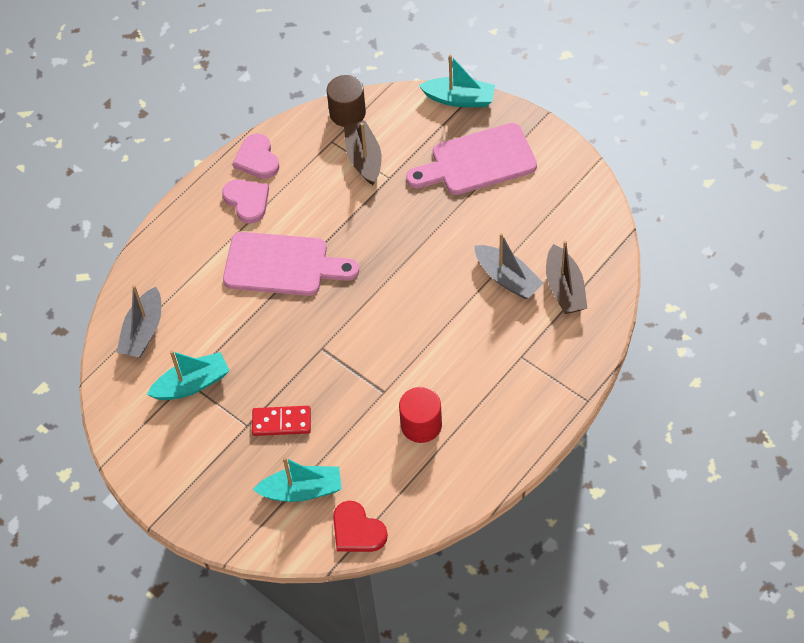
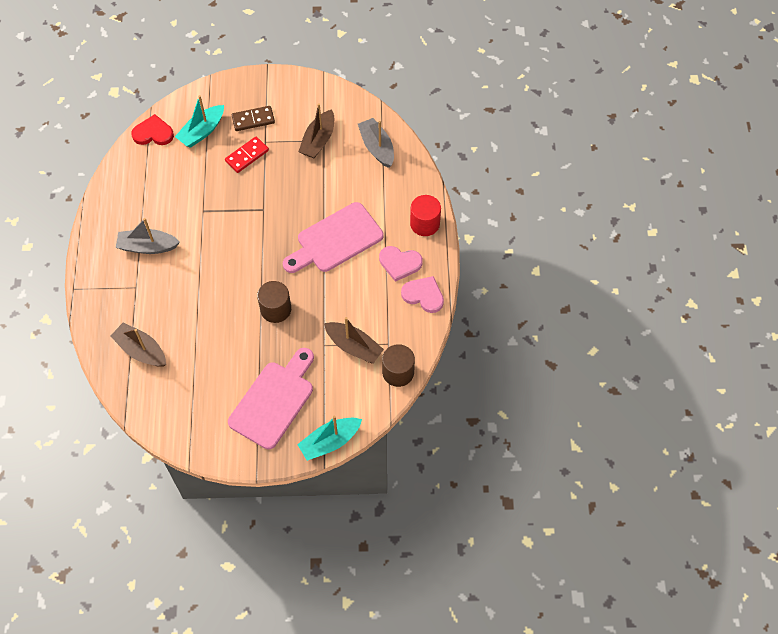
camera: 135 degrees right, 5 degrees up
turquoise boat [147,350,230,400] -> brown boat [298,103,334,158]
red cylinder [399,387,442,443] -> red cylinder moved to [410,195,441,236]
grey boat [474,233,544,299] -> grey boat moved to [116,218,180,254]
none -> brown domino [232,106,275,131]
none -> brown cylinder [257,281,291,323]

